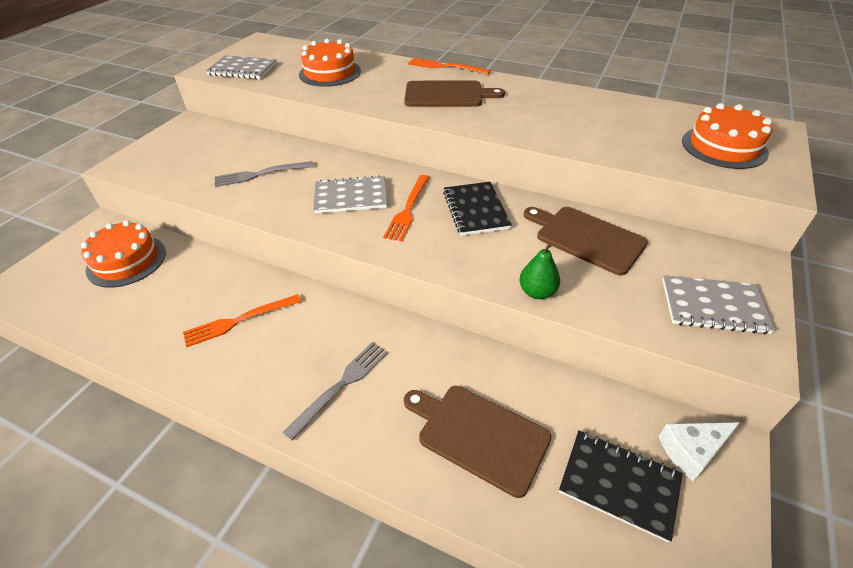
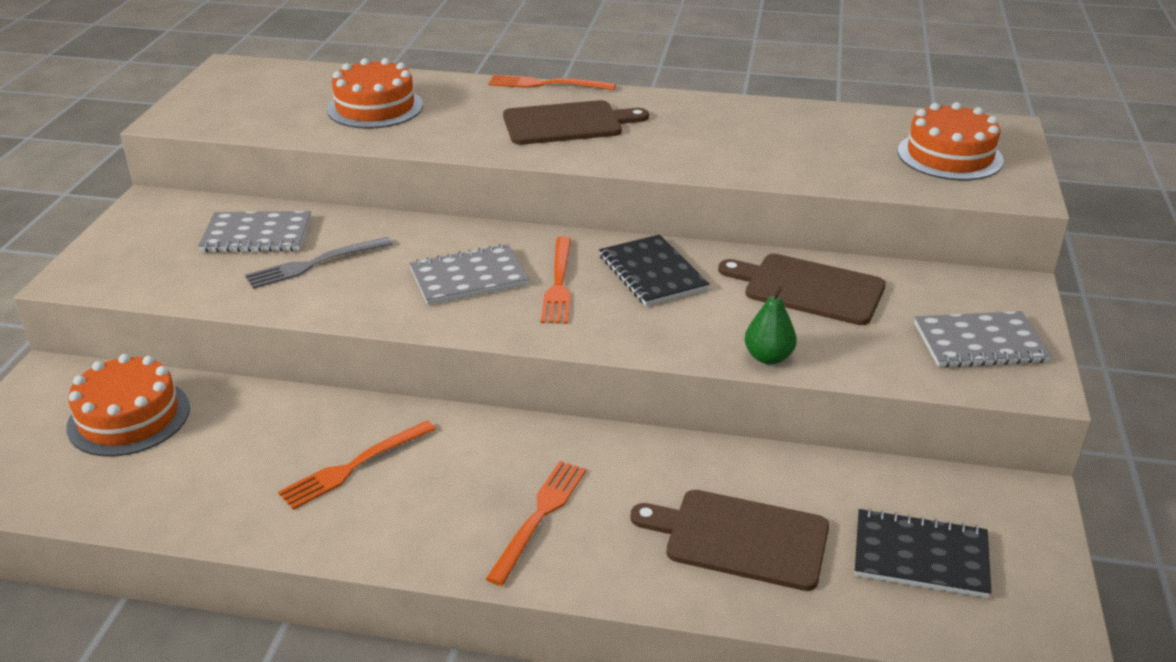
camera: 15 degrees left, 10 degrees down
grey notebook [206,55,277,79] -> grey notebook moved to [198,211,311,252]
grey fork [282,342,388,441] -> orange fork [486,461,586,586]
white cheese [658,422,740,481] -> none

